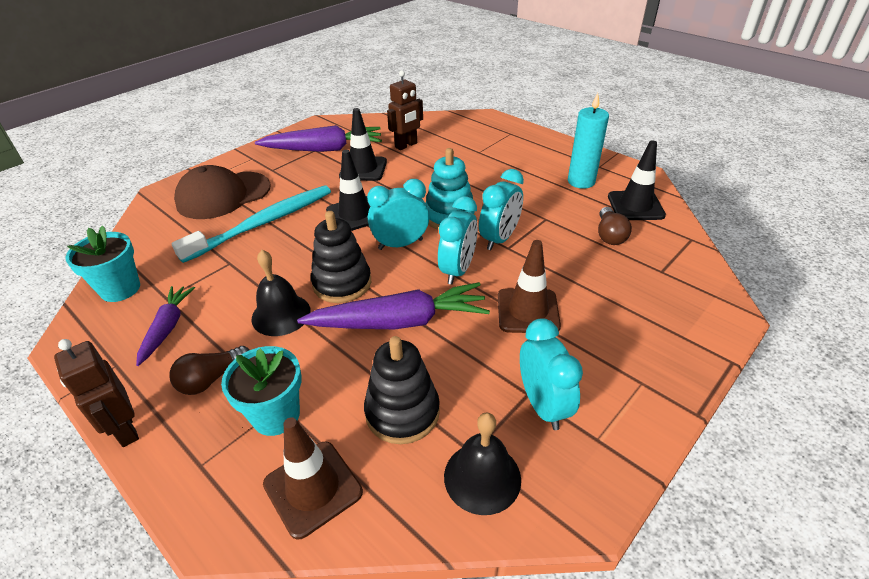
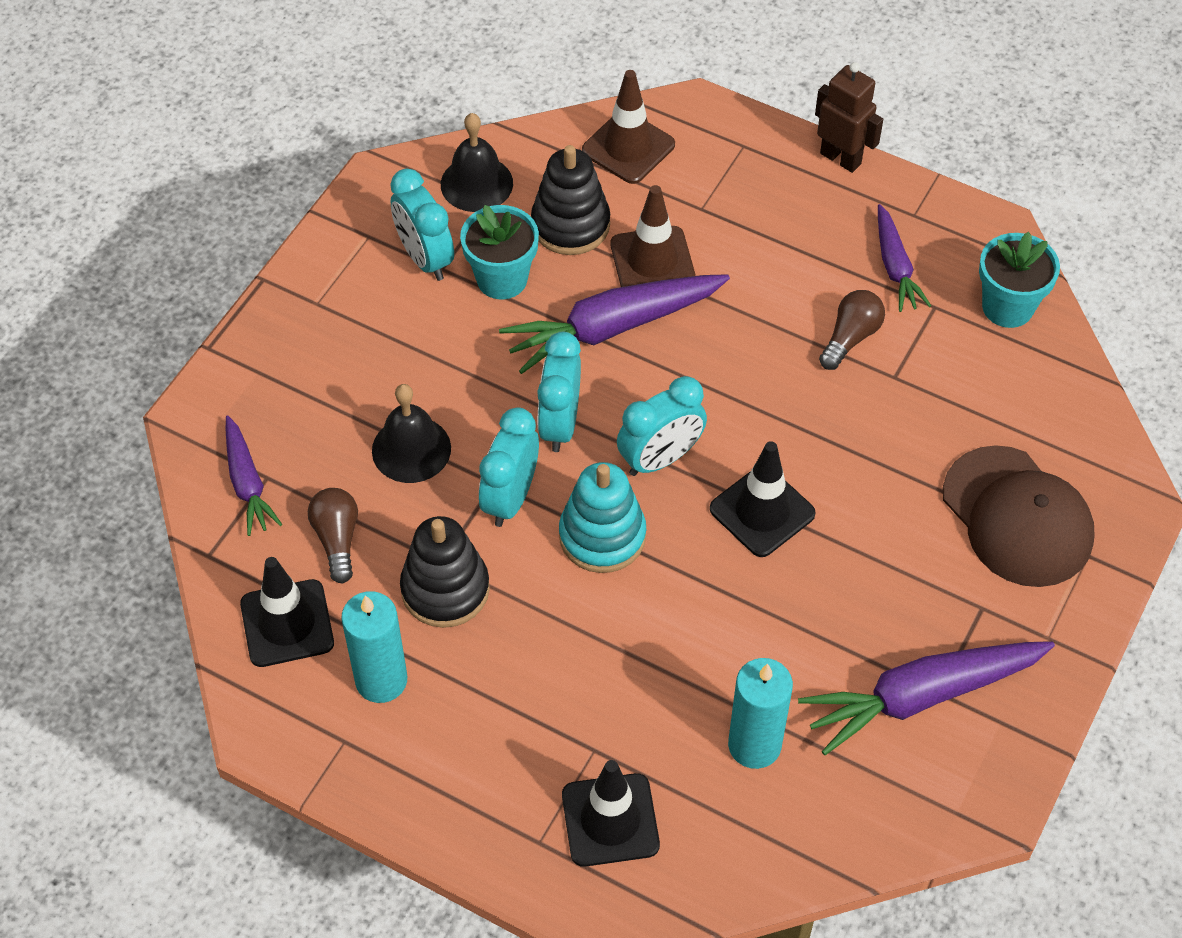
camera: 165 degrees right, 15 degrees up
brown light bulb [169,346,249,395] -> brown light bulb moved to [819,290,885,370]
turquoise toothbrush [171,185,331,263] -> none
brown cap [174,165,271,219] -> brown cap turned 105 degrees clockwise [943,445,1095,587]
turquoise flower pot [221,346,301,436] -> turquoise flower pot moved to [460,205,539,299]
black bell [251,250,311,336] -> black bell moved to [372,384,451,483]
black stacking toy [311,211,371,303] -> black stacking toy moved to [400,516,490,628]
black traffic cone [339,108,387,181] -> black traffic cone moved to [562,760,660,867]
brown robot [387,70,423,150] -> turquoise candle [728,658,793,769]
brown traffic cone [498,240,561,333] -> brown traffic cone moved to [611,185,695,287]
none -> purple carrot [226,415,282,536]

